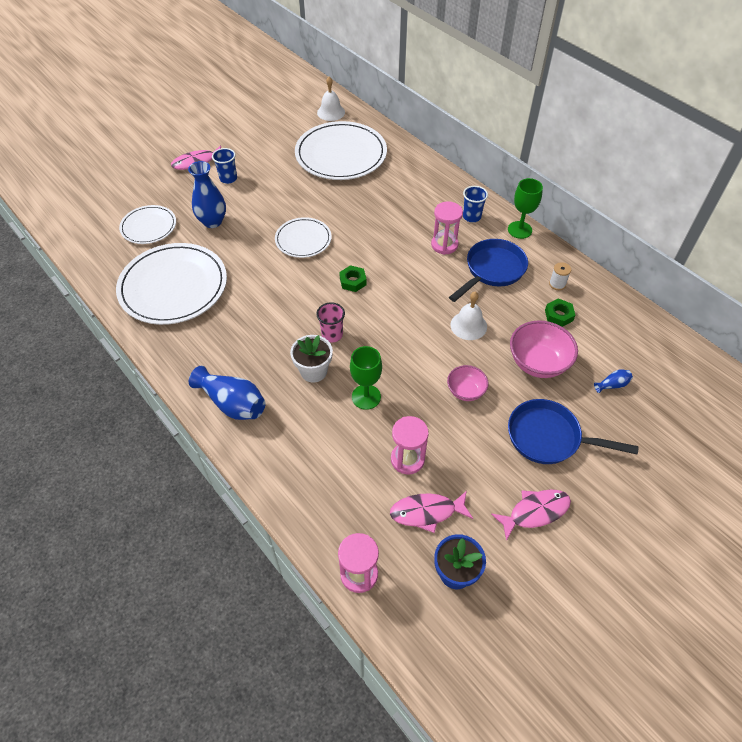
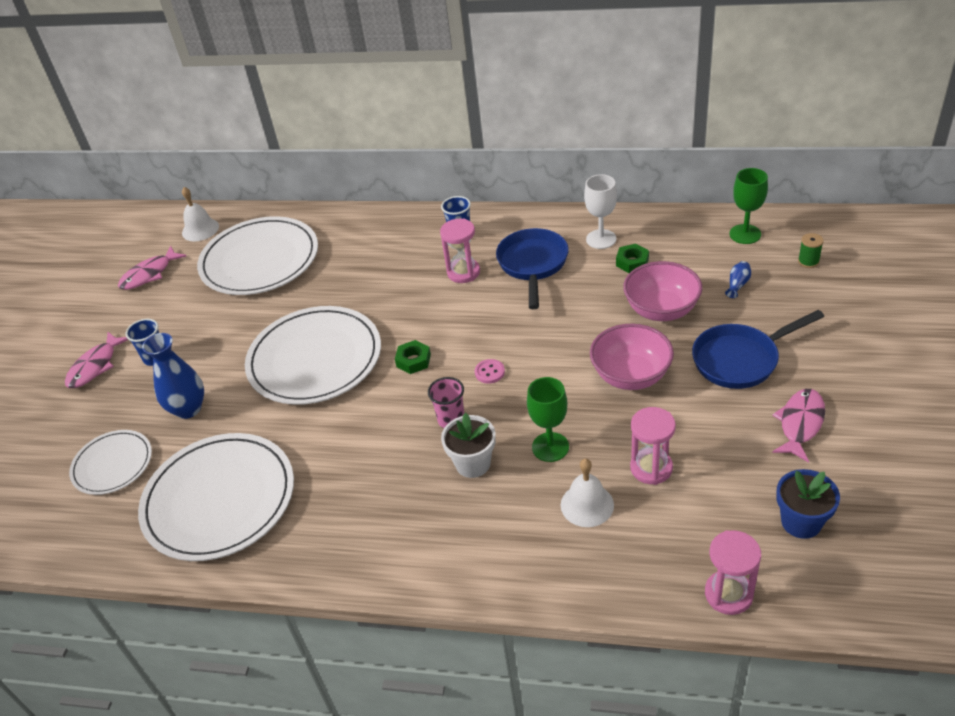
camera: 35 degrees left, 10 degrees down
blue vase [189,366,266,420] -> none
white plate [275,217,332,258] -> white plate [245,306,381,405], size x1.81
pink fish [390,491,473,533] -> pink fish moved to [118,246,186,290]
pink bowl [447,365,489,401] -> pink bowl [590,324,674,390], size x1.67
white bell [450,292,487,340] -> white bell moved to [561,459,614,527]
green goblet [508,178,543,239] -> green goblet moved to [730,168,768,244]
white spool [549,262,571,290] -> white goblet [584,174,617,249]
none -> pink button [475,359,505,384]
none -> green spool [798,233,824,268]

